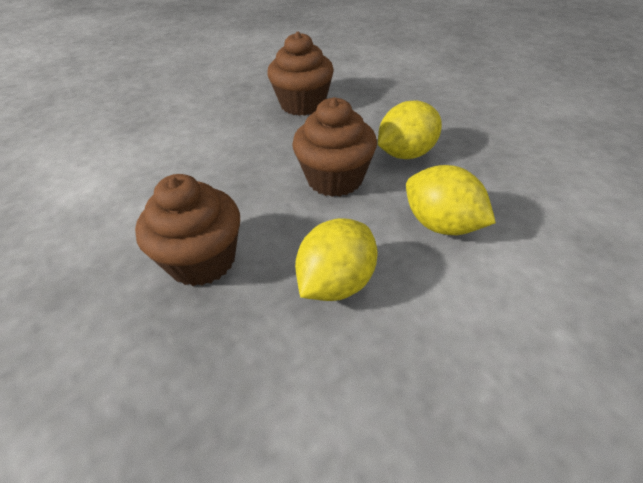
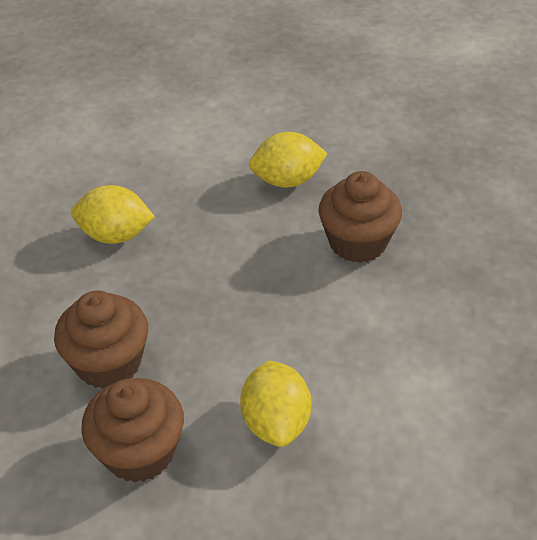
camera: 140 degrees left, 0 degrees up
brown cupcake [292,97,377,197] -> brown cupcake moved to [81,378,184,483]
yellow lemon [406,165,496,235] -> yellow lemon moved to [240,361,311,447]

